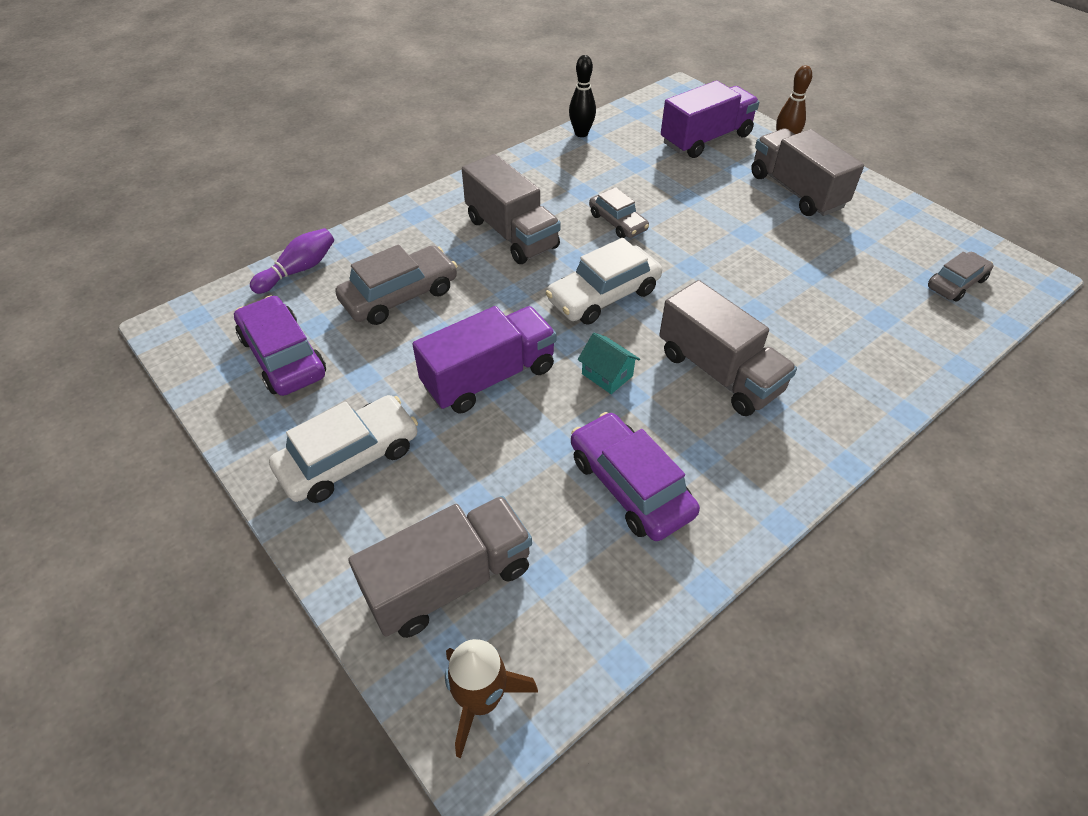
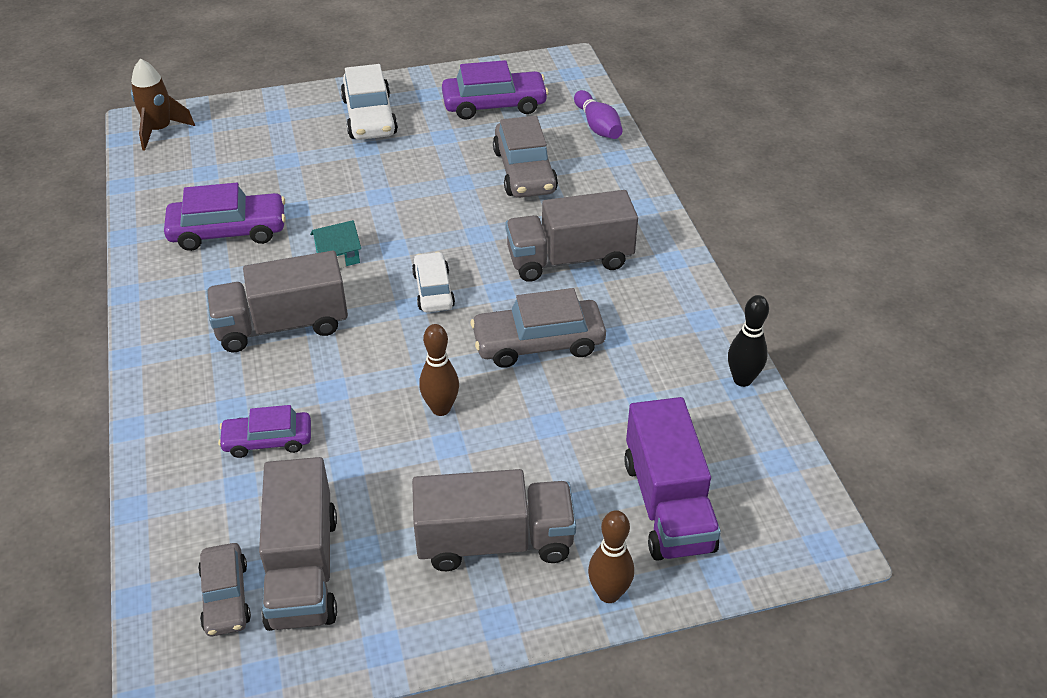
camera: 115 degrees right, 5 degrees down
grey truck [348,496,532,638] -> grey truck moved to [259,457,337,631]
purple truck [412,306,557,413] -> none
white car [546,238,662,325] -> white car [412,252,455,312], size x0.63
grey car [589,187,649,238] -> grey car [471,288,606,368], size x1.58
none -> purple car [218,405,311,458]
none -> brown bowling pin [419,324,459,416]

